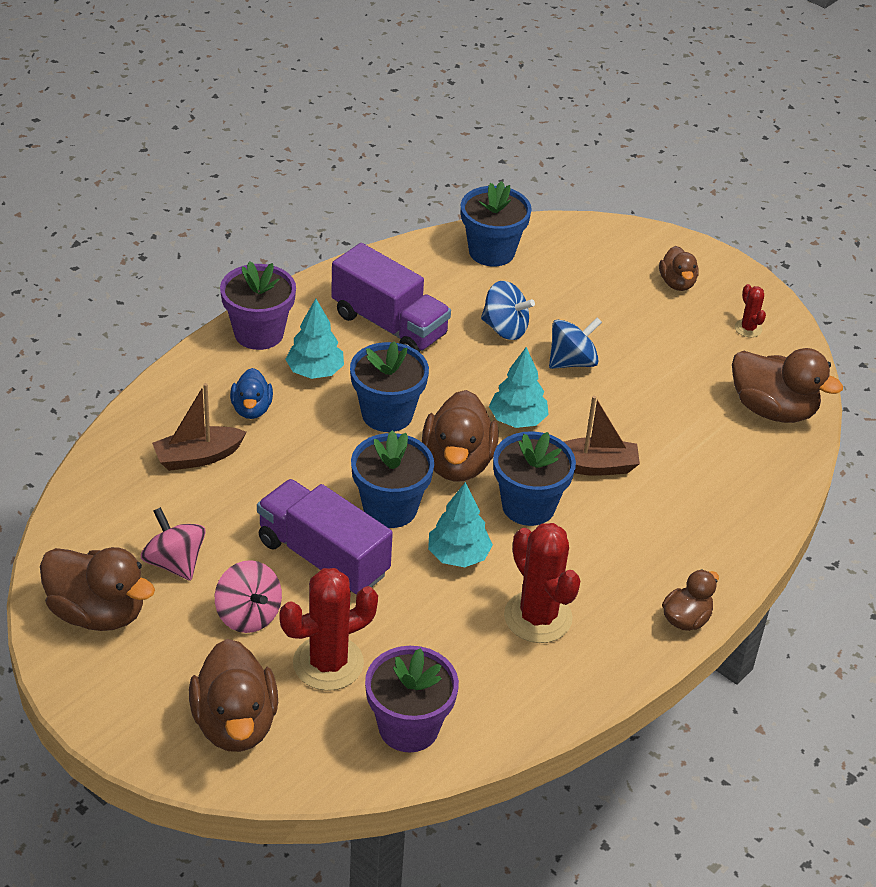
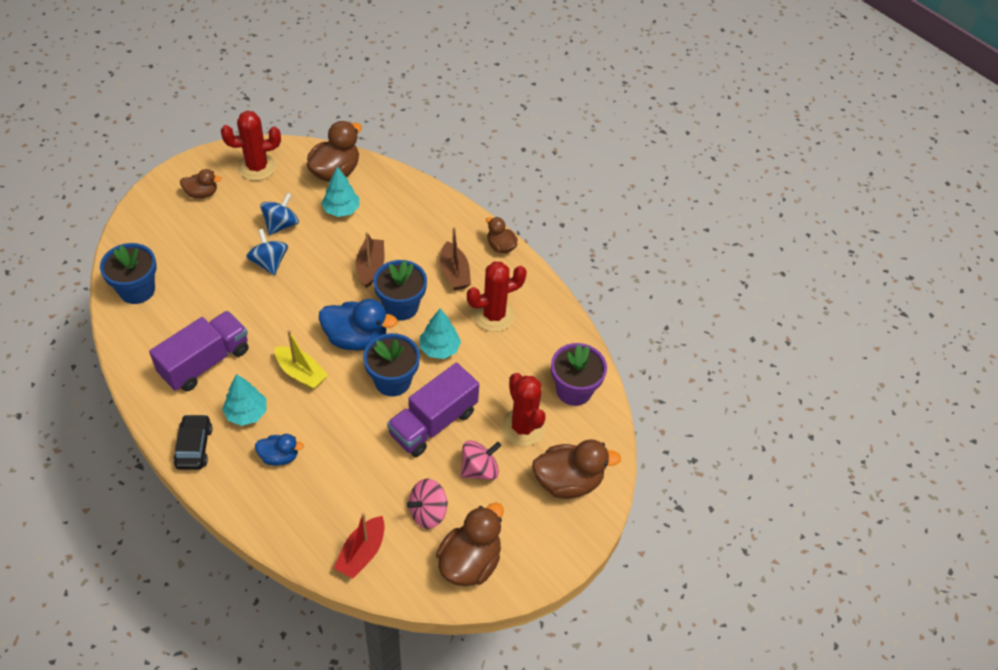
camera: 85 degrees left, 10 degrees up
brown boat [152,383,247,471] -> brown boat moved to [440,227,471,290]
purple flower pot [220,261,296,350] -> black car [173,414,212,470]
blue flower pot [350,341,429,432] -> yellow boat [275,330,328,390]
brown duck [422,390,499,482] -> blue duck [319,299,398,350]
blue spinning top [481,281,535,340] -> blue spinning top moved to [260,193,299,235]
turquoise tree [489,347,549,428] -> turquoise tree moved to [321,167,359,217]
red cactus [735,284,766,337] -> red cactus [221,111,281,181], size x2.07
none -> red boat [334,513,385,579]

